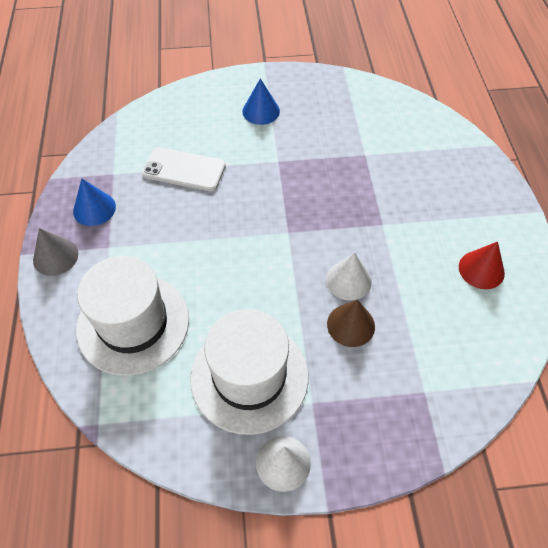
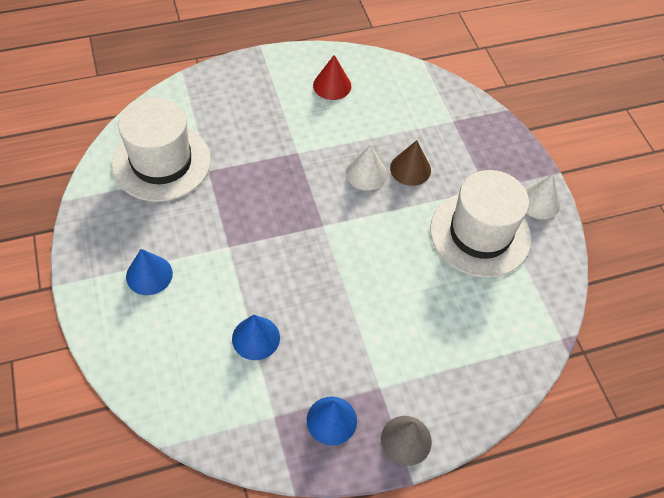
camera: 105 degrees left, 0 degrees up
white hat [76,256,189,376] -> white hat moved to [112,97,211,202]
white phone [142,147,226,191] -> blue cone [232,315,280,360]

